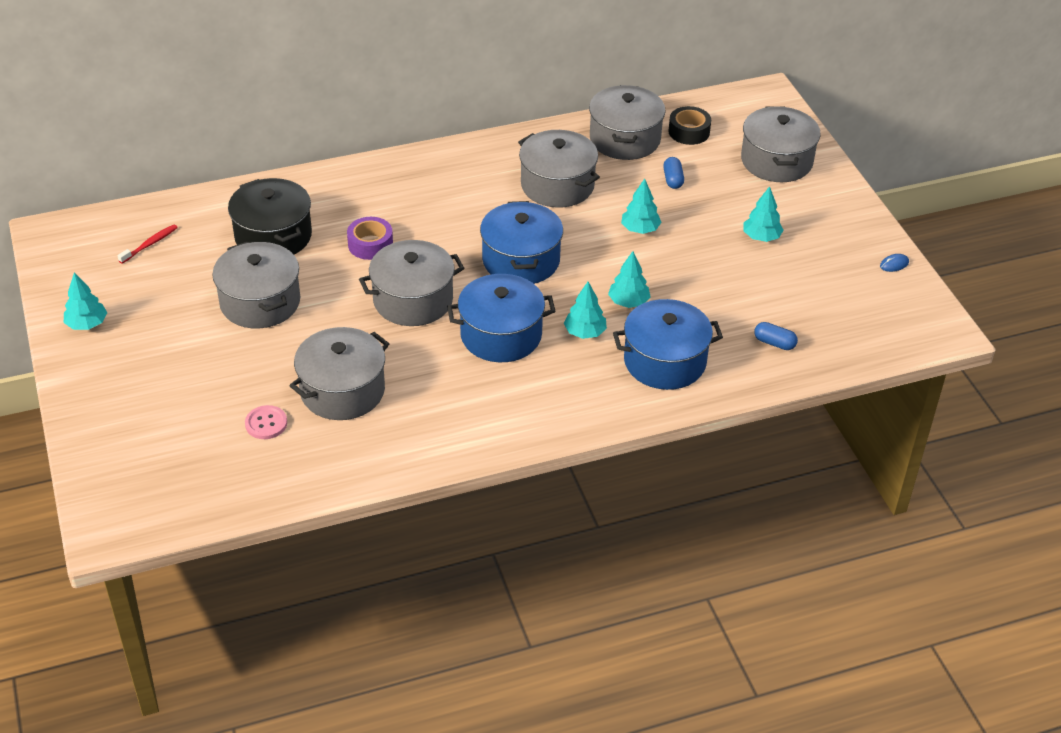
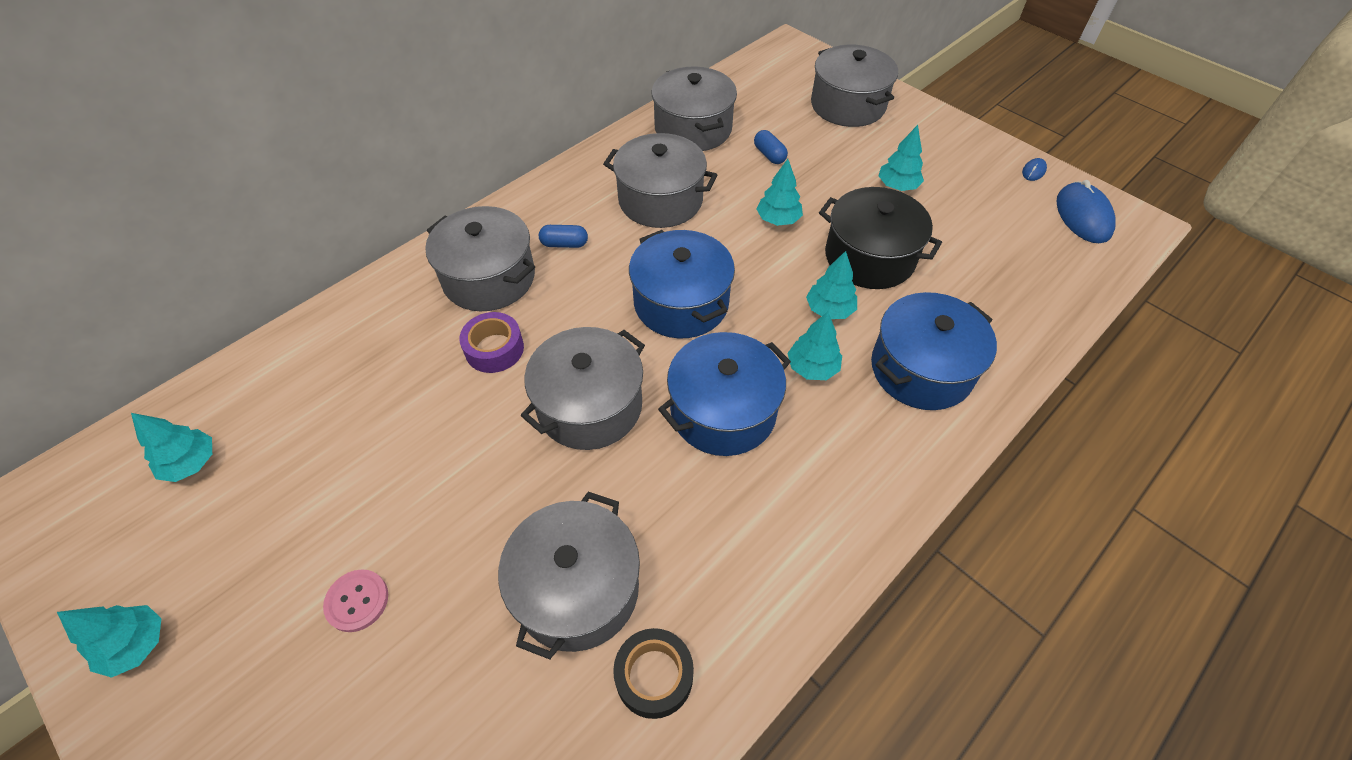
camera: 25 degrees left, 10 degrees up
red toothbrush [117,224,178,264] -> turquoise tree [131,413,212,482]
grey pot [212,242,300,328] -> grey pot moved to [425,206,535,311]
black pot [228,178,312,255] -> black pot moved to [819,187,942,289]
pink button [245,405,287,439] -> pink button moved to [323,569,388,632]
black tape [669,106,711,145] -> black tape moved to [613,628,694,719]
blue capsule [754,322,798,350] -> blue capsule moved to [539,225,588,248]
none -> blue mouse [1056,180,1116,243]

